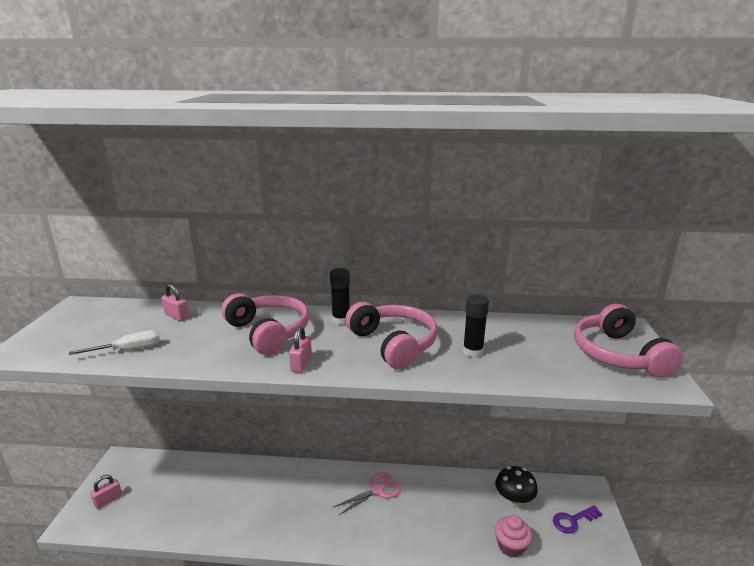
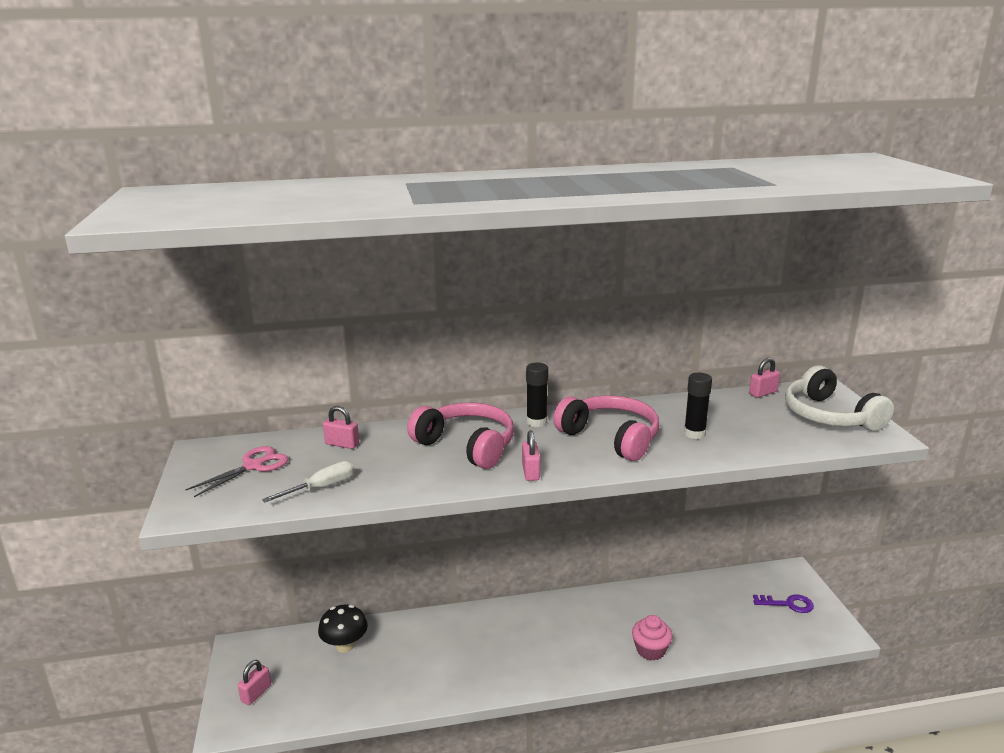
camera: 15 degrees left, 0 degrees up
pink scissors [334,472,402,515] -> pink scissors moved to [185,446,289,497]
black mushroom [495,466,538,507] -> black mushroom moved to [318,605,368,653]
pink cupcake [495,515,532,558] -> pink cupcake moved to [632,615,673,661]
purple key [553,505,603,534] -> purple key turned 135 degrees counterclockwise [753,595,814,613]
pink headphones [574,304,683,378] -> white headphones [785,365,894,431]
none -> pink padlock [749,358,780,398]

